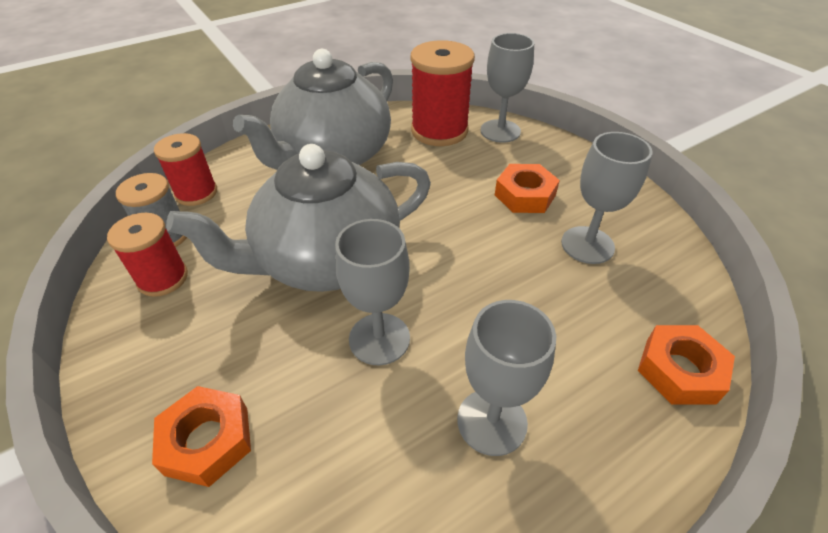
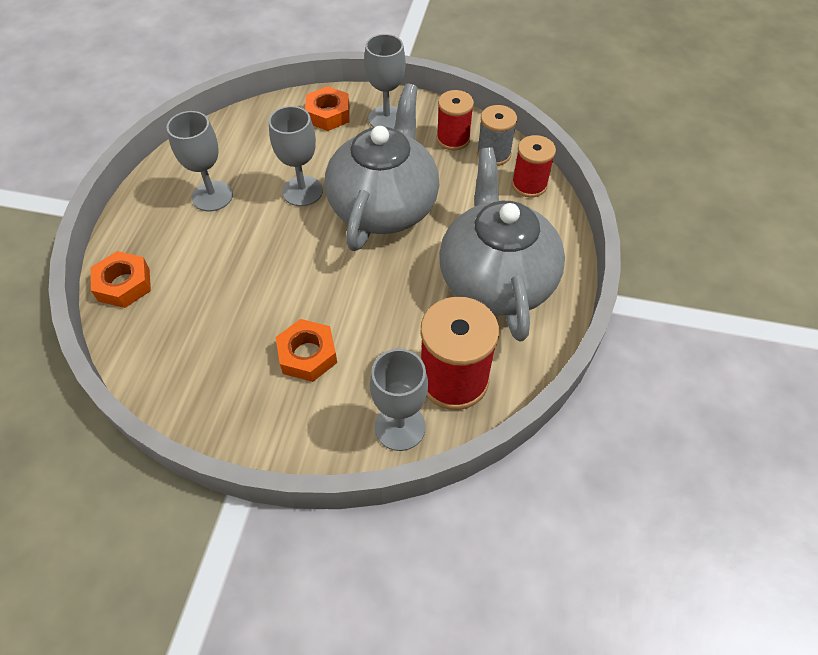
camera: 135 degrees right, 10 degrees up
grey goblet [561,132,653,264] -> grey goblet moved to [364,34,406,129]

